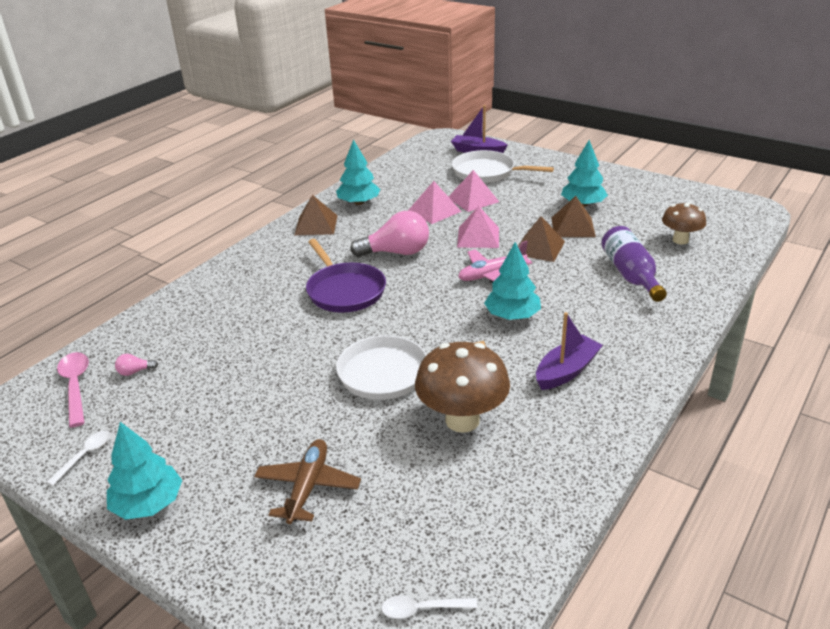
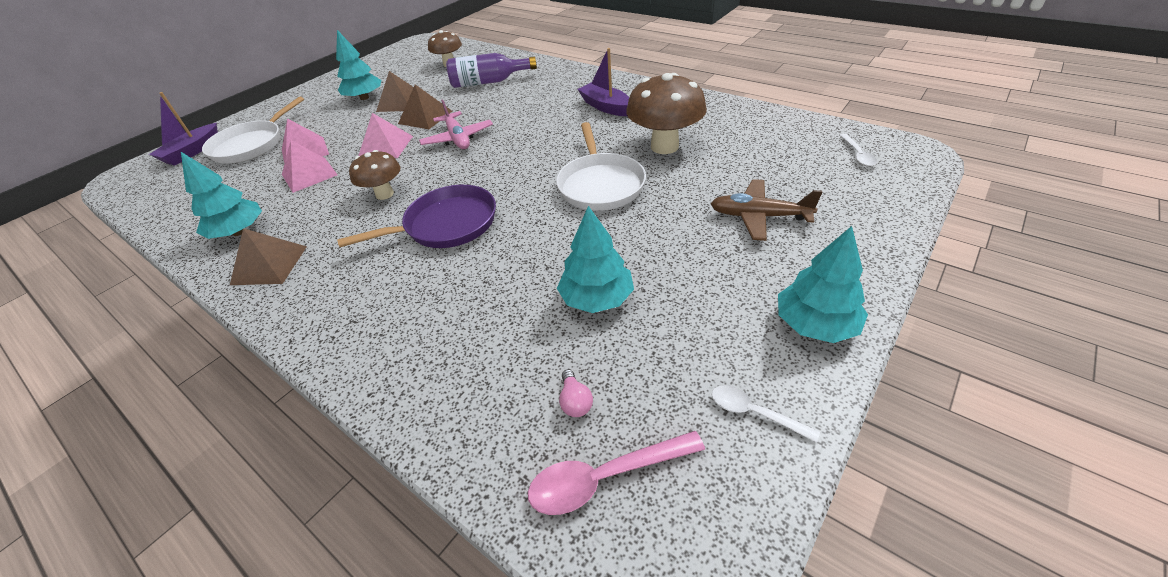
camera: 85 degrees left, 10 degrees up
pink light bulb [350,211,429,257] -> brown mushroom [349,150,400,200]
turquoise tree [484,242,541,320] -> turquoise tree moved to [557,206,634,313]

